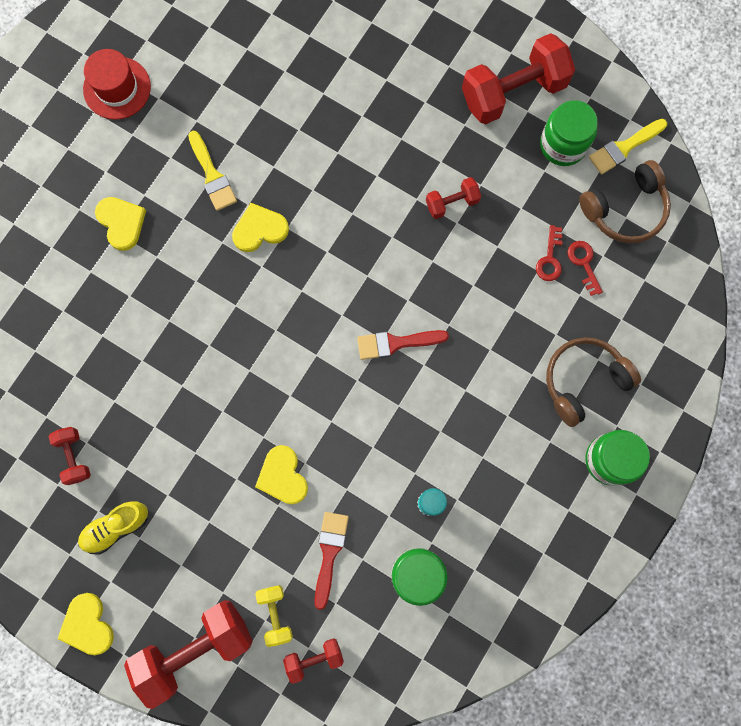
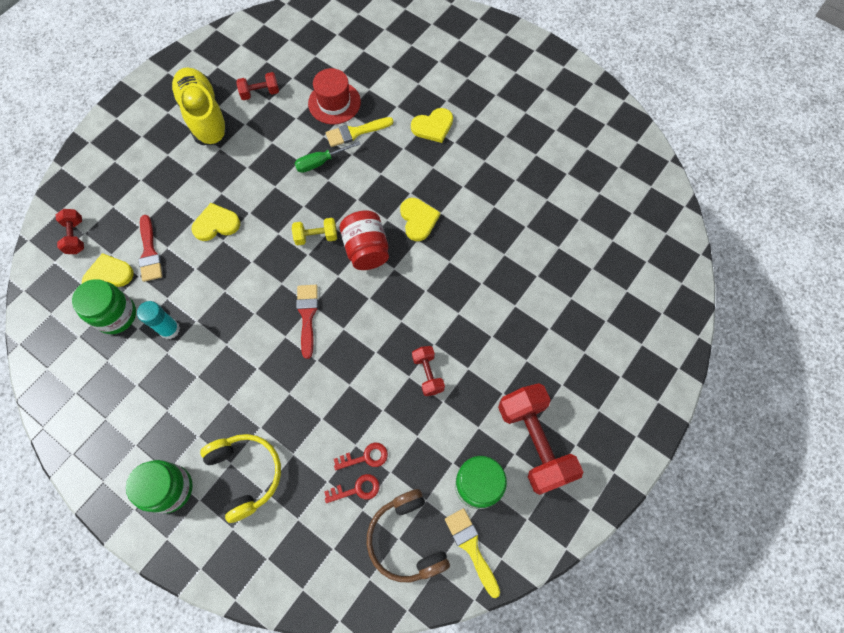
camera: 95 degrees right, 10 degrees down
yellow heart [58,593,114,655] -> yellow heart moved to [82,253,134,287]
yellow shoe [78,501,148,555] -> yellow shoe [170,67,229,145], size x1.73
red hat [83,49,151,120] -> red hat moved to [308,68,361,124]
red dumbbell [124,600,253,709] -> none
yellow brush [188,131,237,211] -> yellow brush moved to [326,117,393,147]
yellow dumbbell [255,585,293,647] -> yellow dumbbell moved to [292,218,337,246]
red brush [315,512,349,610] -> red brush turned 60 degrees clockwise [139,215,162,282]
red key [536,225,562,281] -> red key turned 150 degrees clockwise [334,443,388,470]
brown headphones [546,337,641,427] -> yellow headphones [200,434,281,523]
none -> green screwdriver [294,141,361,173]
none -> red jar [340,210,389,270]

